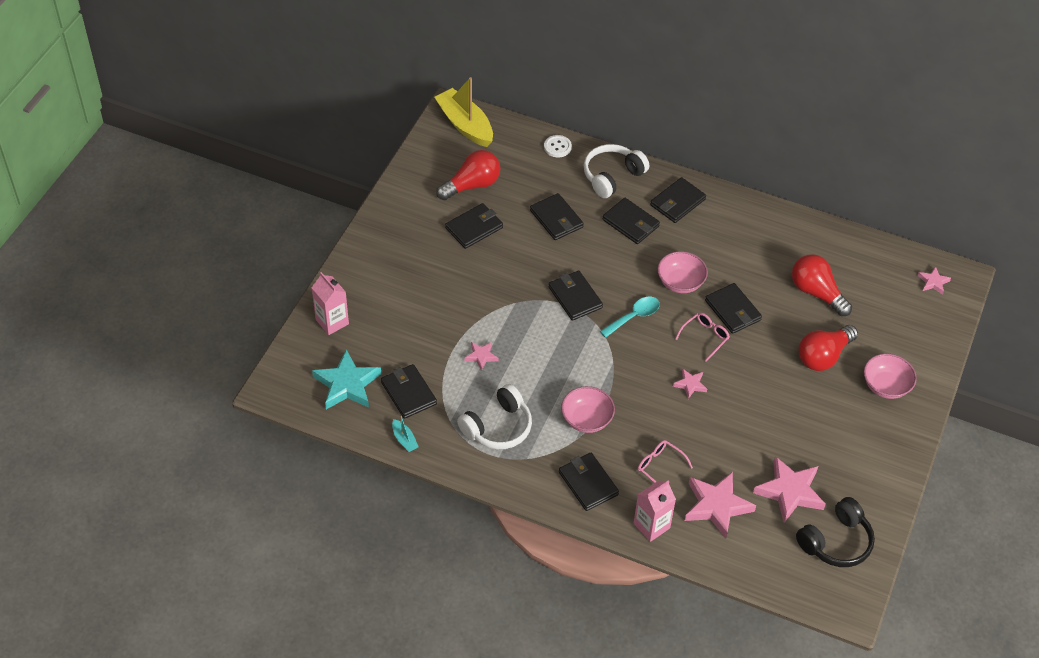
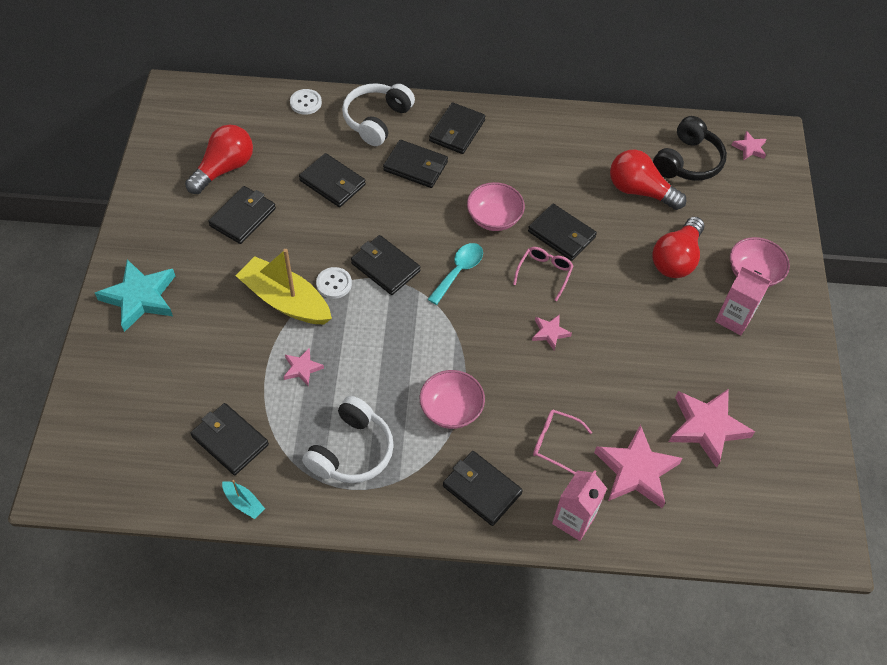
camera: 20 degrees left, 5 degrees up
pink carton [312,272,349,335] -> pink carton moved to [715,266,771,335]
turquoise star [312,349,381,409] -> turquoise star moved to [95,259,175,332]
yellow boat [434,77,493,147] -> yellow boat moved to [236,249,332,324]
black headphones [796,497,875,567] -> black headphones moved to [653,116,727,181]
none -> white button [316,267,352,299]

